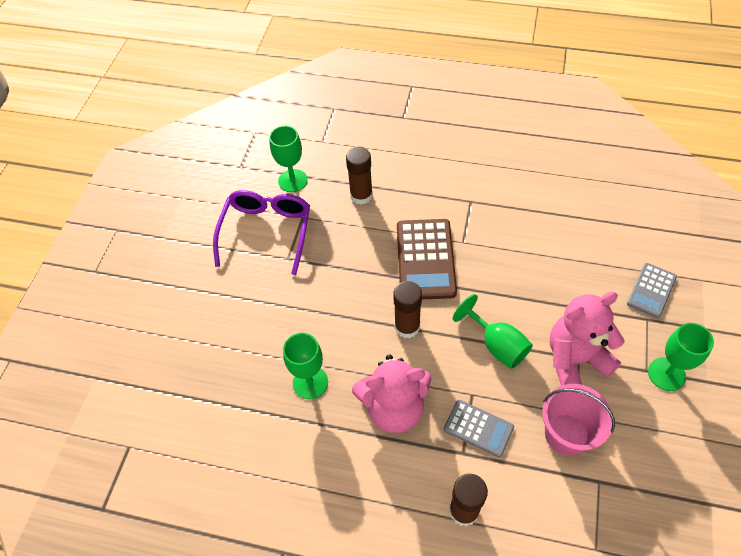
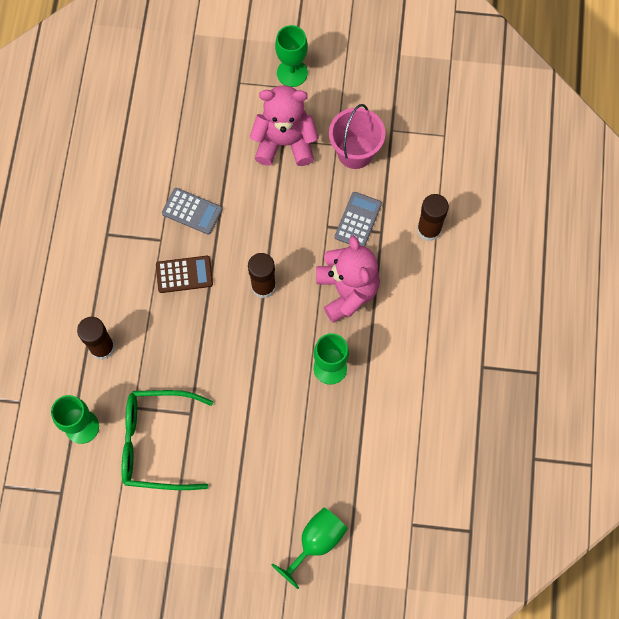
camera: 100 degrees left, 15 degrees up
purple glasses [213,190,310,275] -> green glasses [121,390,213,490]
brown calculator [397,219,457,299] -> brown calculator [156,256,213,293], size x0.58
green goblet [453,294,533,369] -> green goblet moved to [272,508,348,589]
pink teddy bear [550,292,625,386] -> pink teddy bear turned 120 degrees clockwise [250,85,319,166]
grey calculator [627,263,677,318] -> grey calculator moved to [162,188,222,235]

